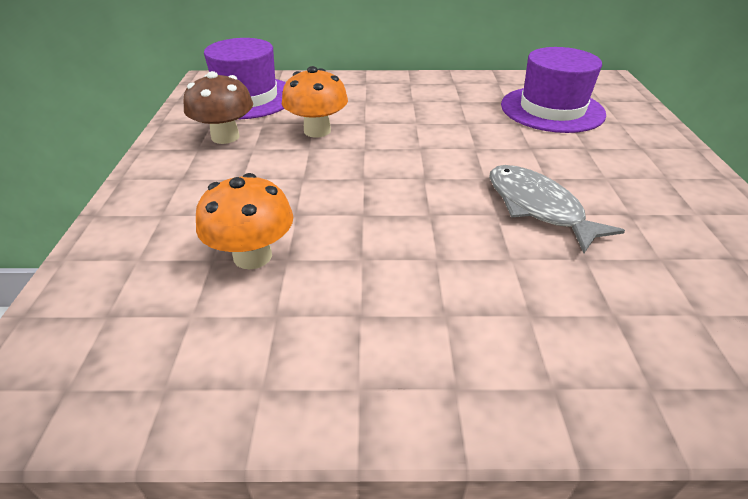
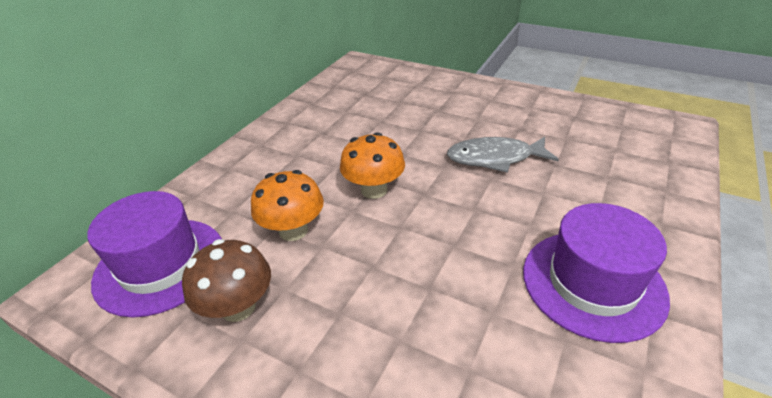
camera: 60 degrees left, 0 degrees up
orange mushroom [196,173,293,269] -> orange mushroom moved to [340,132,405,199]
purple hat [501,47,606,133] -> purple hat moved to [523,203,670,343]

